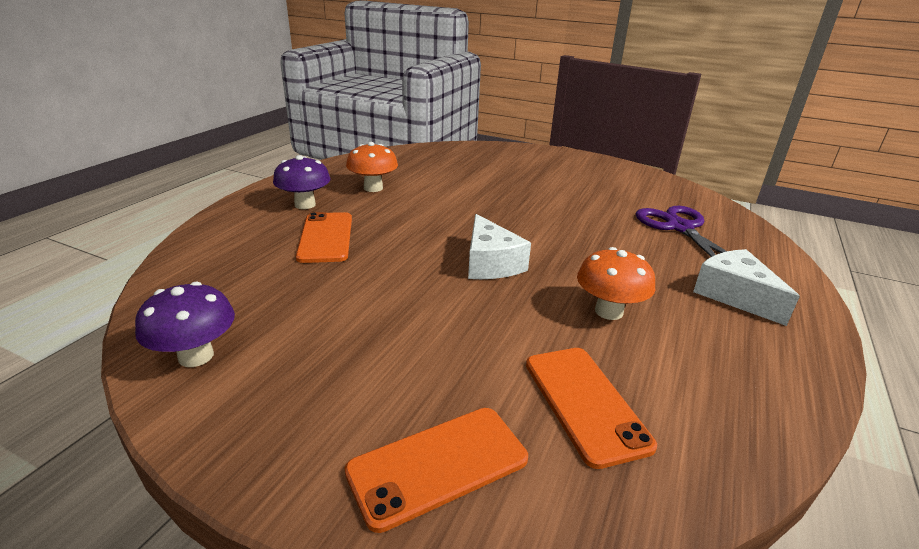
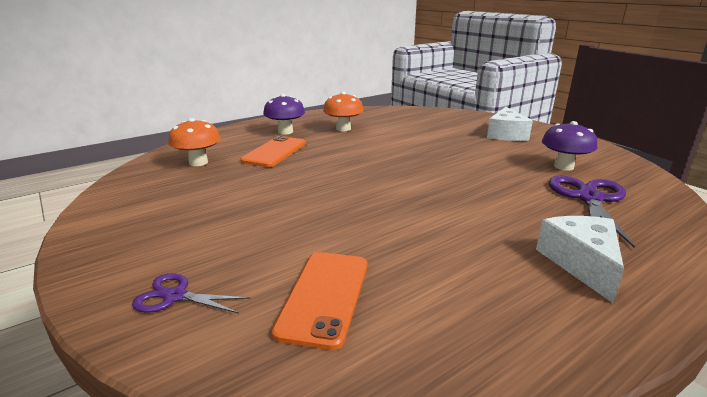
camera: 30 degrees right, 5 degrees down
purple mushroom [135,282,235,367] -> purple mushroom moved to [542,121,597,171]
orange phone [345,408,528,533] -> purple scissors [132,273,250,314]
white cheese [468,214,531,279] -> white cheese moved to [487,107,533,141]
orange mushroom [577,247,655,320] -> orange mushroom moved to [168,118,221,166]

